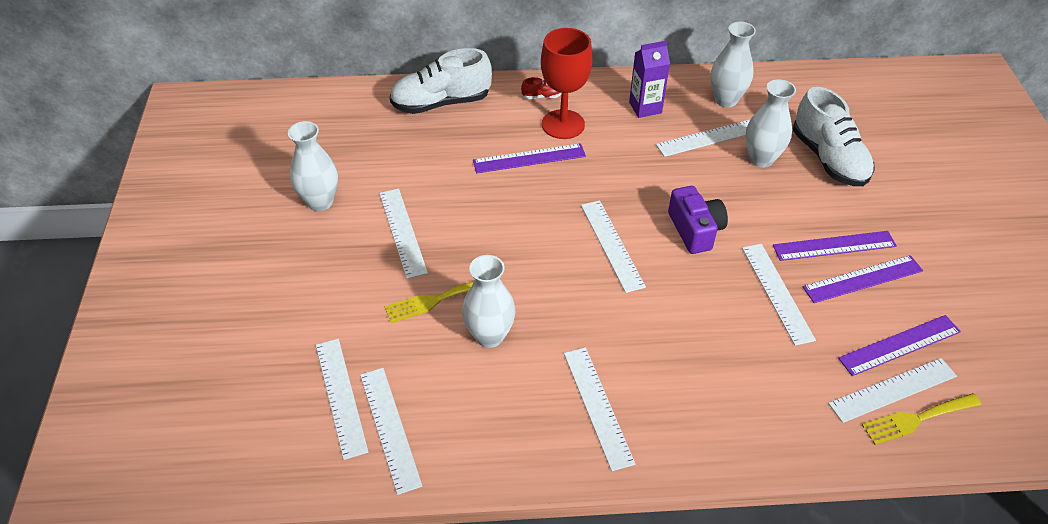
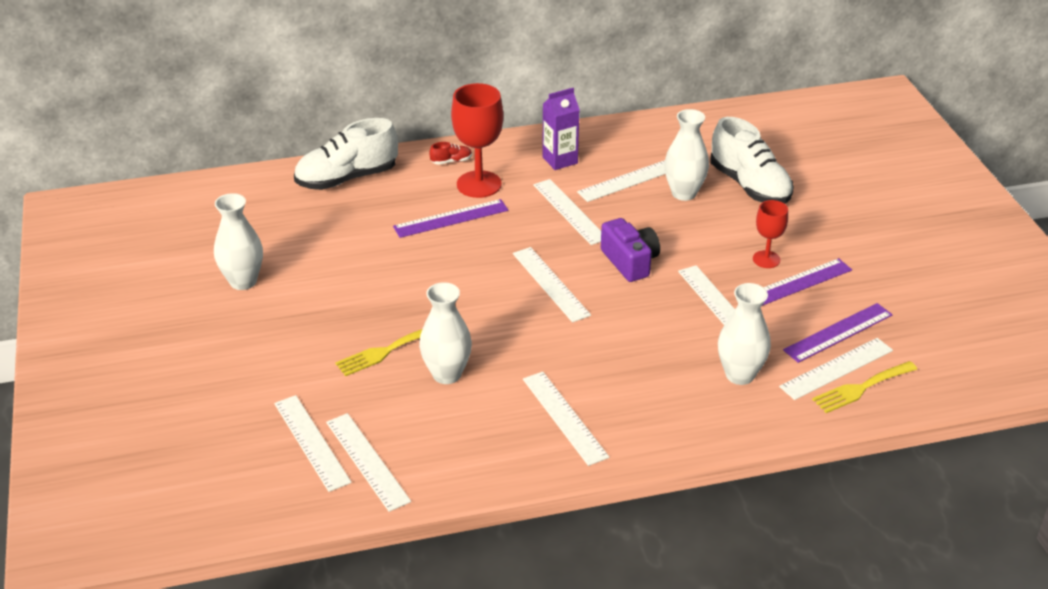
camera: 10 degrees left, 10 degrees down
white ruler [379,189,428,279] -> white ruler moved to [533,179,601,245]
white vase [711,22,756,107] -> white vase moved to [718,283,771,385]
purple ruler [773,231,897,261] -> red goblet [753,200,788,268]

